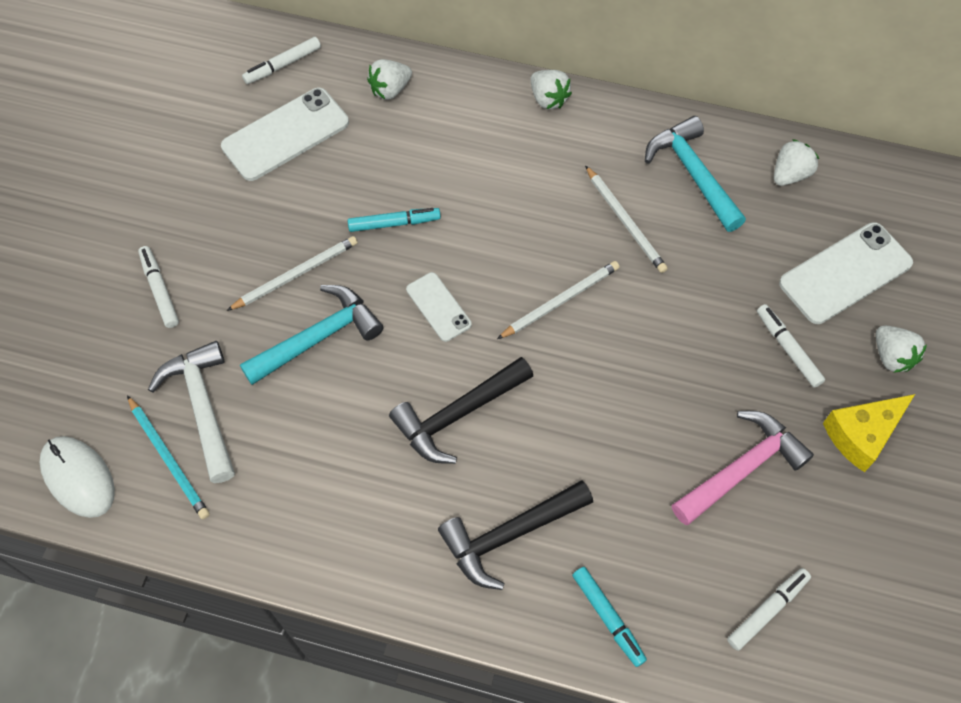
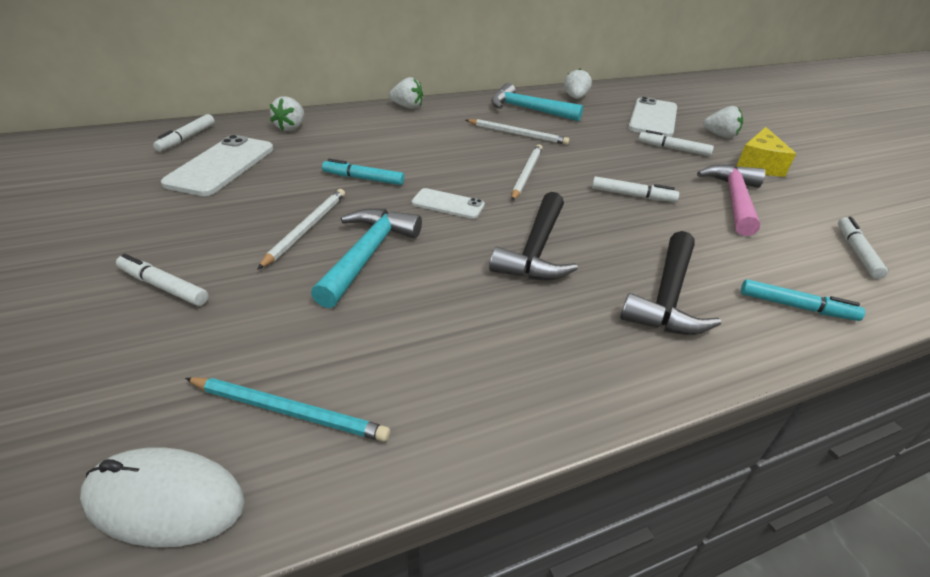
camera: 40 degrees left, 25 degrees down
white hammer [148,341,235,483] -> none
turquoise marker [348,208,441,232] -> turquoise marker turned 120 degrees counterclockwise [322,159,404,185]
none -> white marker [592,177,679,202]

